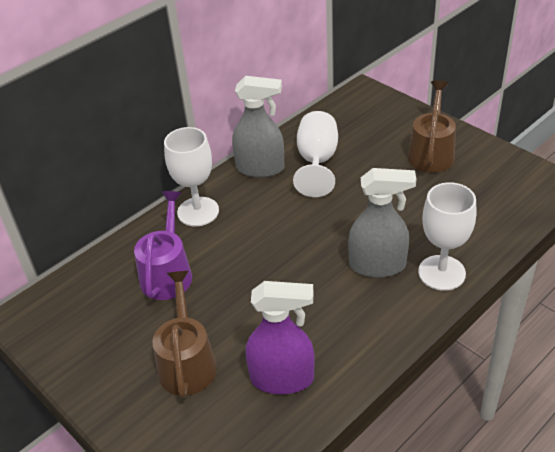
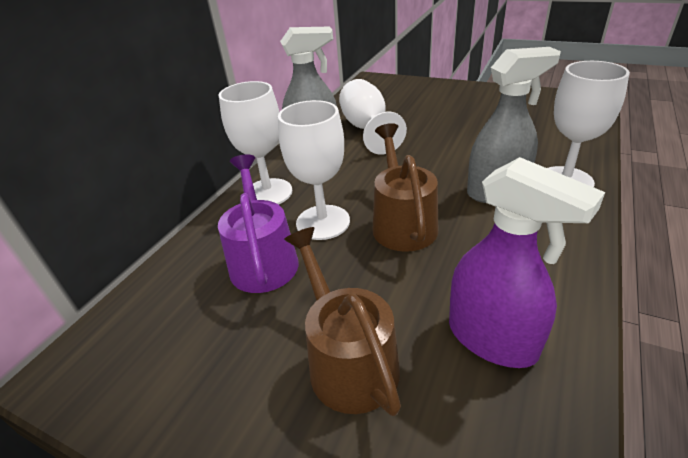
camera: 20 degrees left, 5 degrees down
purple spray bottle [245,281,315,394] -> purple spray bottle turned 60 degrees clockwise [449,157,605,368]
brown watering can [408,80,456,173] -> brown watering can moved to [372,123,438,252]
none -> white goblet [278,100,350,240]

